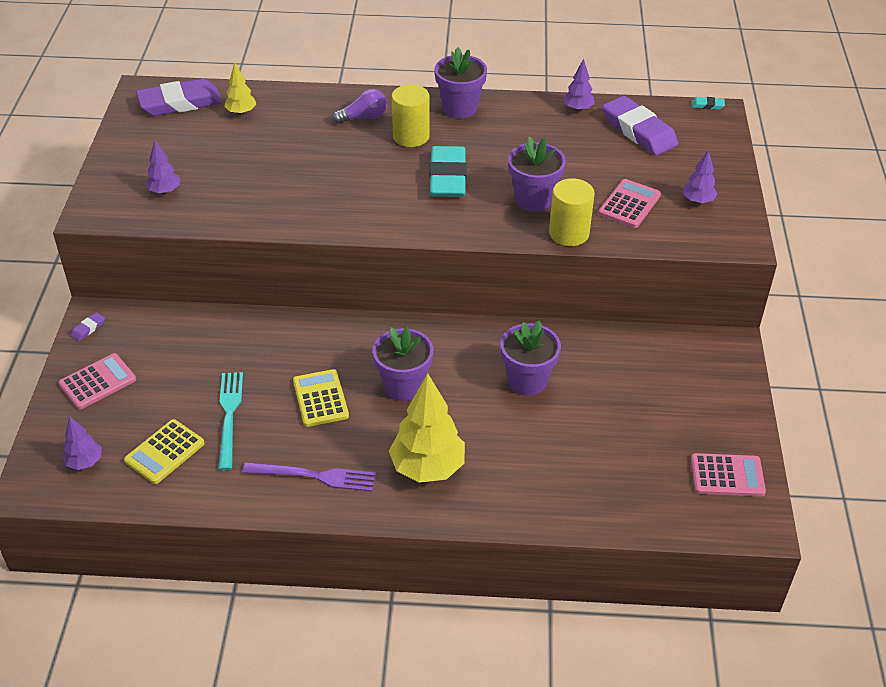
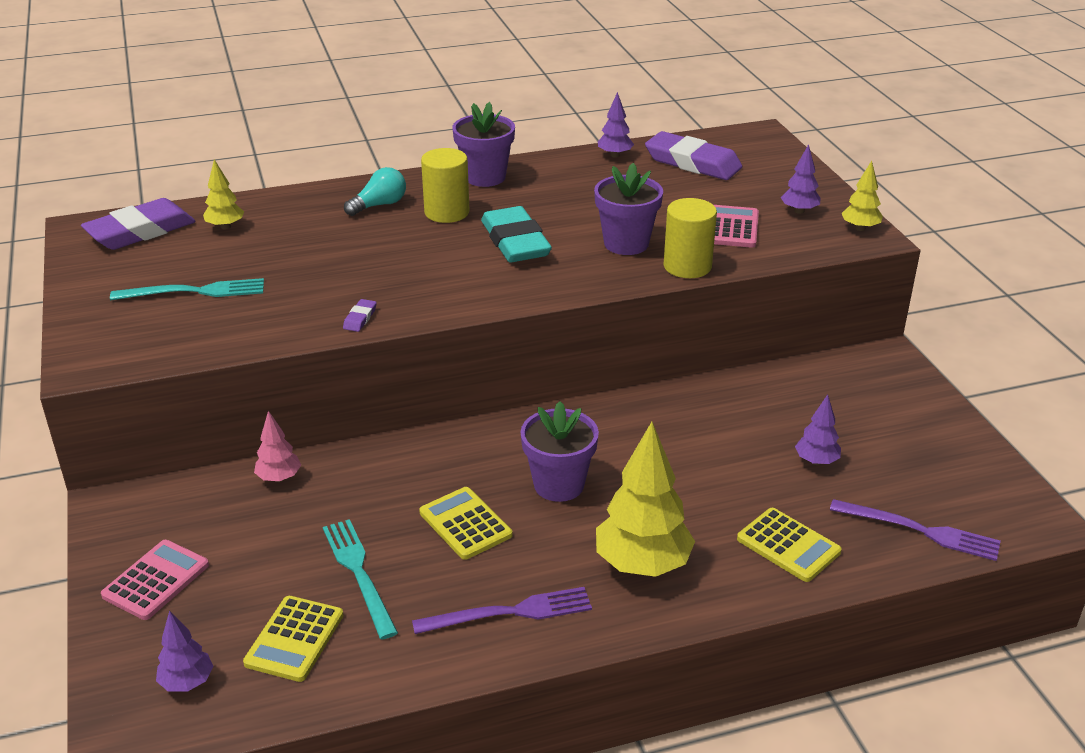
camera: 20 degrees left, 10 degrees down
purple eraser [71,312,105,341] -> purple eraser moved to [343,299,377,332]
purple tree [145,140,180,194] -> purple tree moved to [795,394,841,465]
purple light bulb [332,89,387,124] -> turquoise light bulb [344,167,406,216]
purple flower pot [500,320,561,396] -> none
pink calculator [691,453,766,497] -> none
turquoise eraser [692,97,725,110] -> none
none -> turquoise fork [110,278,264,300]
none -> pink tree [254,411,301,482]
none -> yellow calculator [737,508,842,582]
none -> purple fork [830,499,1001,561]
none -> yellow tree [842,161,883,231]

